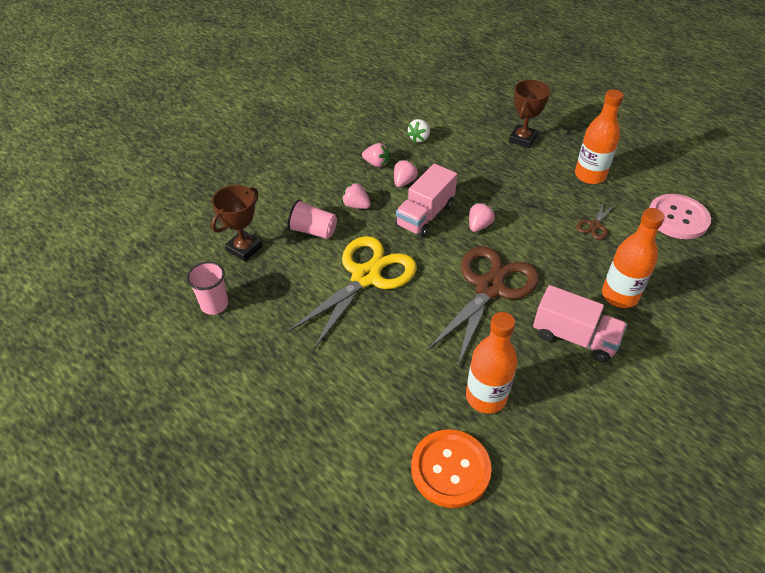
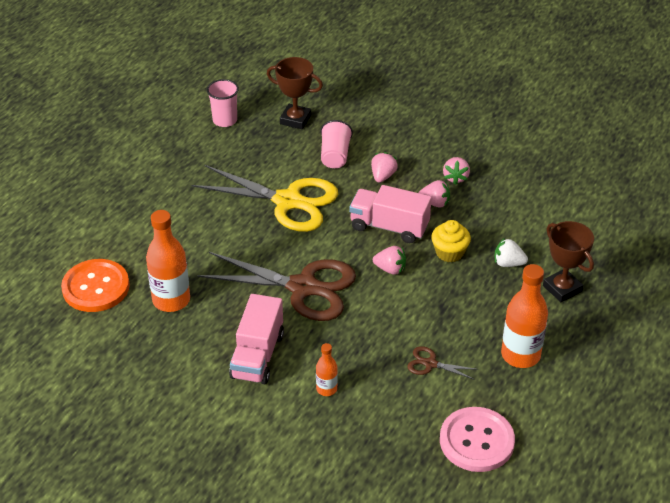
camera: 75 degrees right, 5 degrees down
white strawberry [407,119,430,143] -> white strawberry moved to [495,238,528,267]
brown trophy [509,80,550,148] -> brown trophy turned 45 degrees clockwise [543,221,594,302]
orange bottle [602,208,665,308] -> orange bottle [316,343,338,396], size x0.52
none -> yellow cupcake [431,220,471,262]

